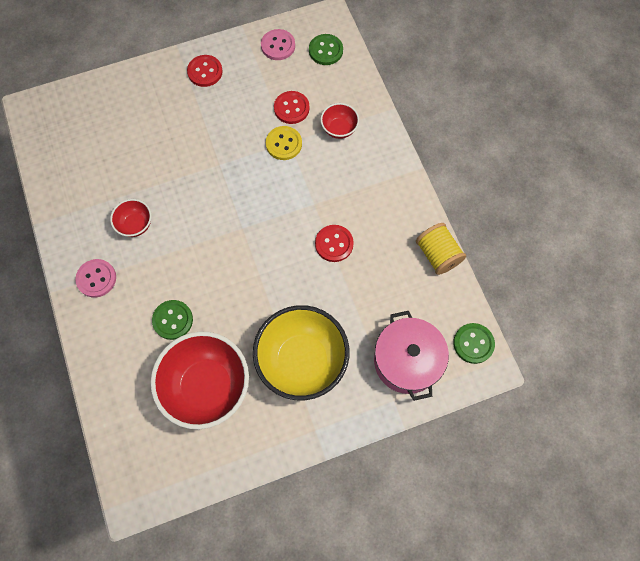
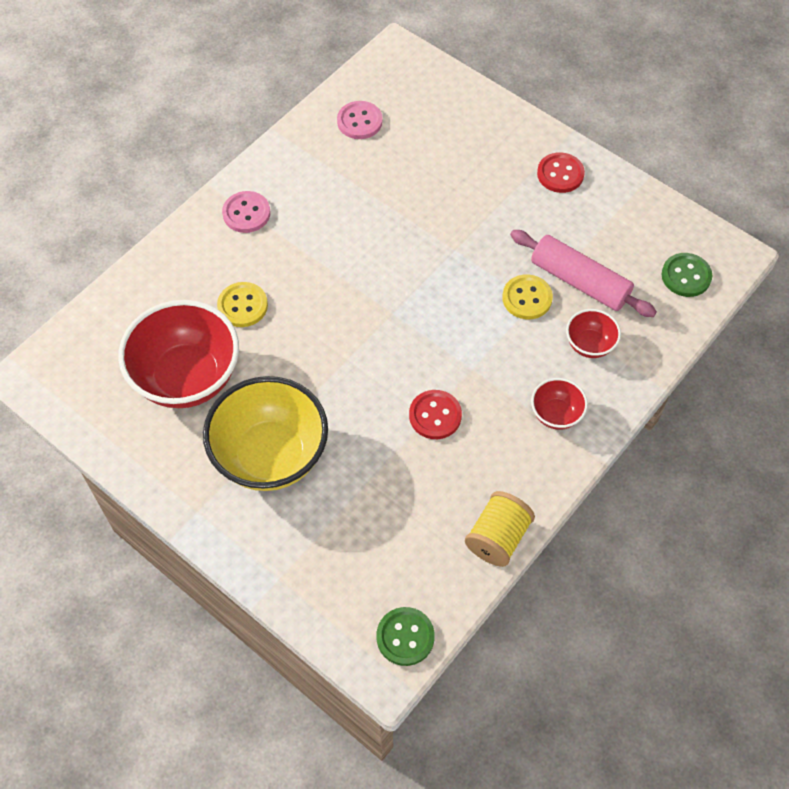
camera: 60 degrees right, 10 degrees down
red bowl [110,199,152,237] -> red bowl moved to [531,378,588,430]
green button [152,300,193,340] -> yellow button [217,282,268,327]
pink button [261,29,295,60] -> pink button moved to [337,101,383,139]
red button [274,91,310,124] -> pink rolling pin [510,230,657,317]
pink pot [374,311,449,401] -> none

